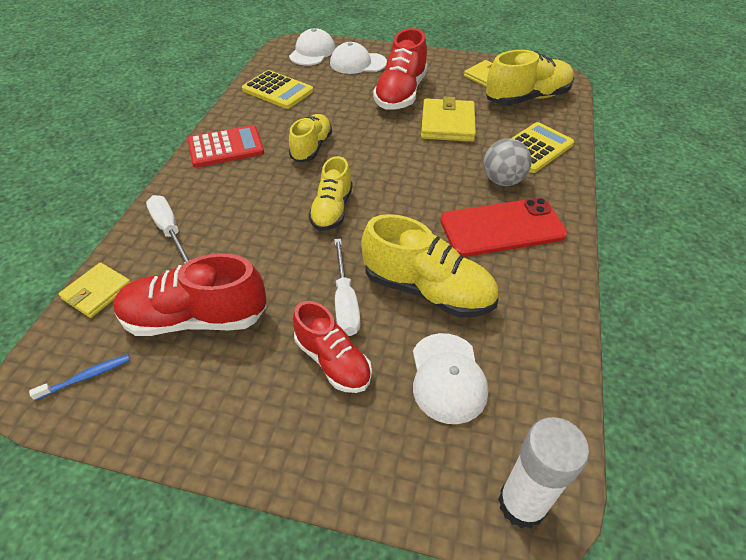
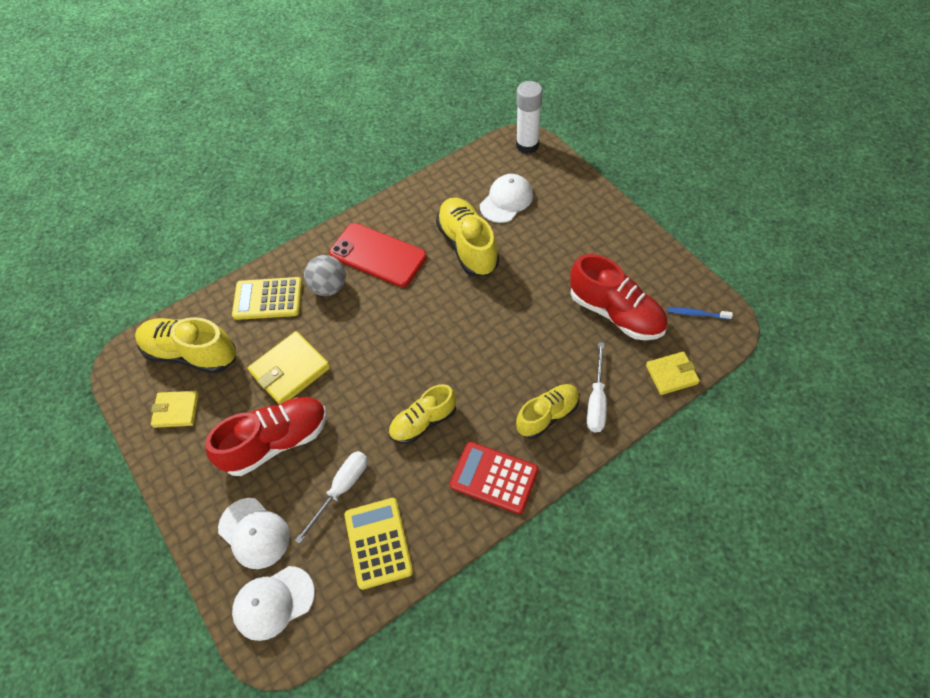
camera: 135 degrees left, 10 degrees up
red shoe [293,301,372,393] -> none
yellow shoe [309,156,353,231] -> yellow shoe moved to [516,384,580,439]
white screwdriver [334,239,361,336] -> white screwdriver moved to [295,451,368,544]

